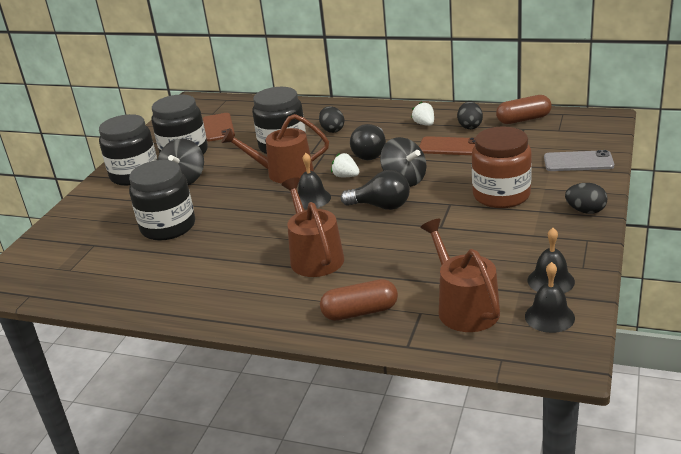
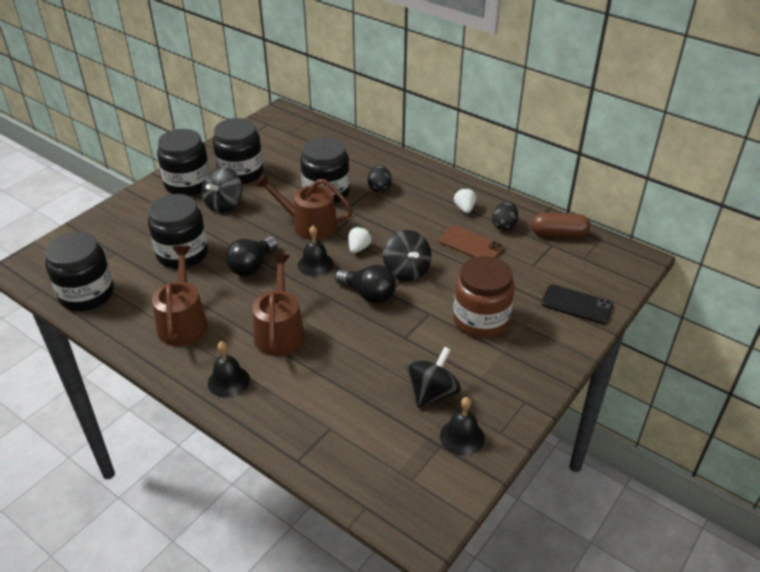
camera: 15 degrees right, 10 degrees up
brown phone [203,113,235,141] -> none
brown capsule [320,279,398,321] -> none
white strawberry [331,153,360,177] -> white strawberry turned 60 degrees clockwise [349,226,372,253]
black light bulb [350,124,386,160] -> black light bulb moved to [225,236,278,276]
brown watering can [420,219,500,332] -> brown watering can moved to [152,246,208,346]
black bell [525,262,575,333] -> black bell moved to [208,341,250,398]
grey phone [544,150,614,171] -> black phone [541,284,613,324]
black egg [565,183,607,214] -> none
none -> black jar [45,232,114,311]
none -> black spinning top [406,347,461,408]

